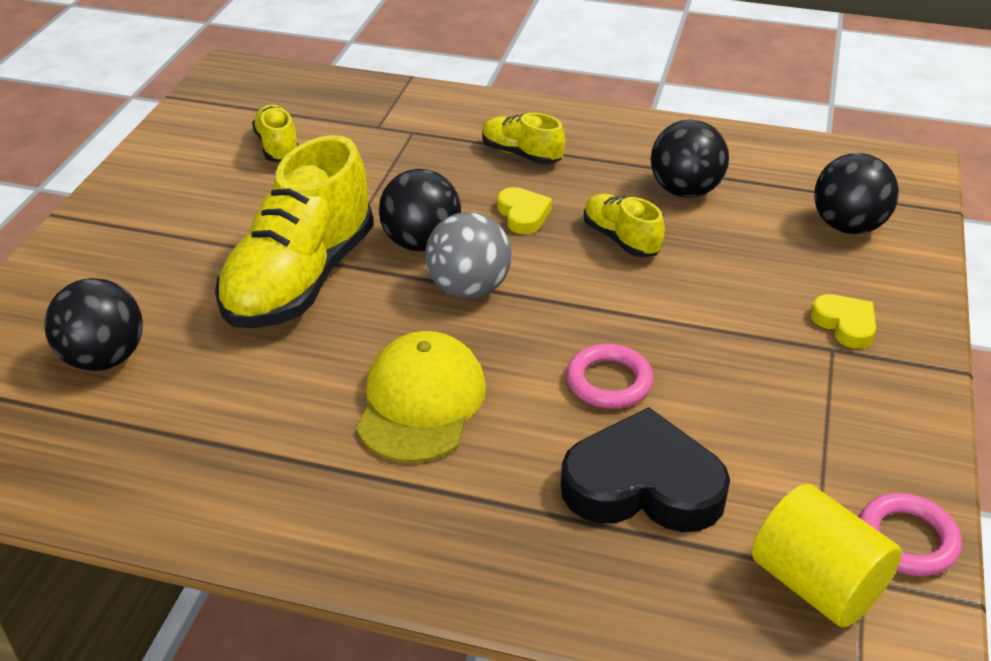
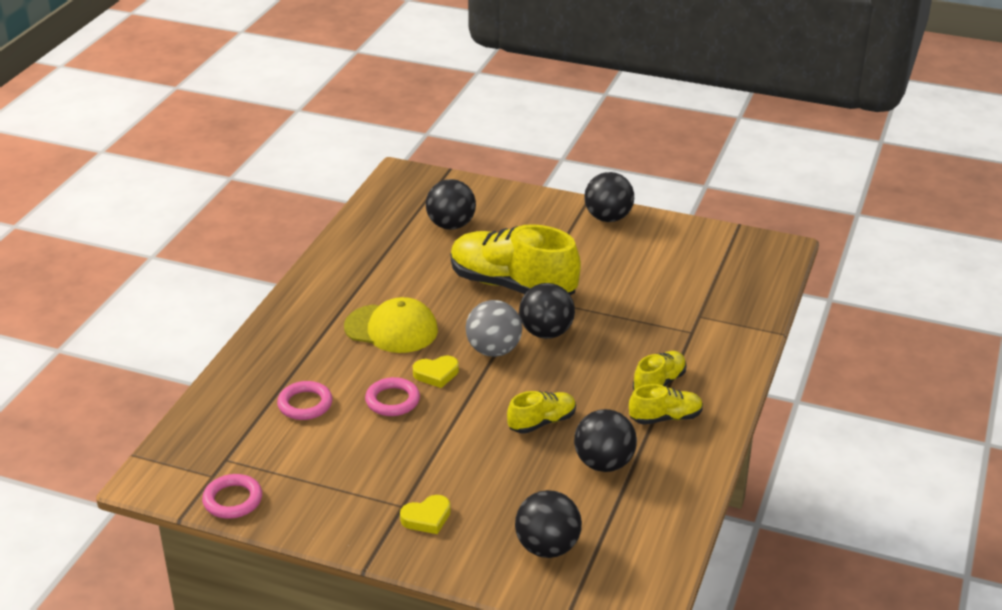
camera: 95 degrees right, 5 degrees down
yellow shoe [252,104,298,162] -> yellow shoe moved to [629,384,703,425]
yellow heart [497,187,552,234] -> yellow heart moved to [413,356,459,388]
black heart [561,407,730,532] -> pink ring [277,381,332,420]
yellow cylinder [752,484,902,628] -> none
none -> black ball [584,172,634,222]

